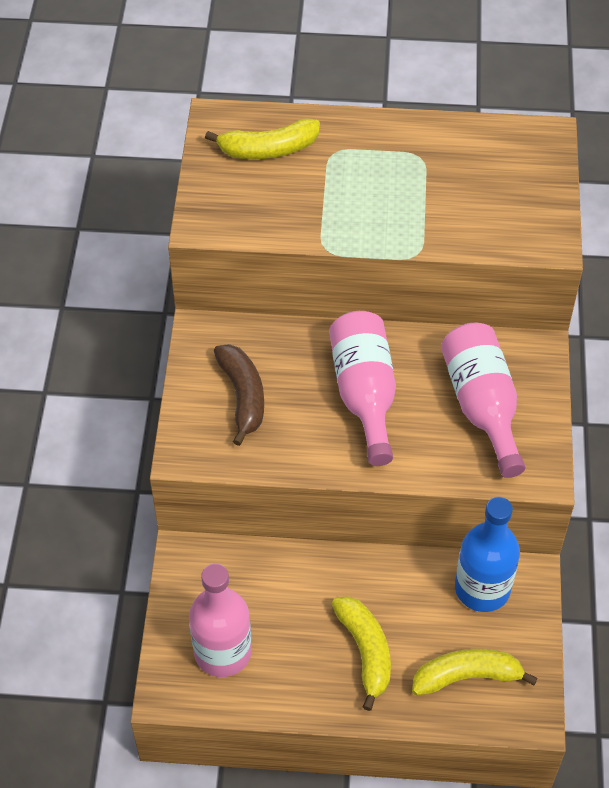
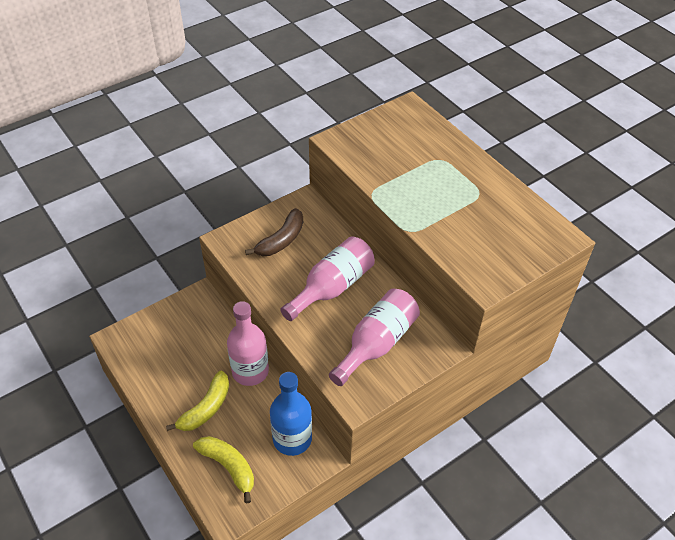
camera: 50 degrees right, 5 degrees down
pink bottle [189,564,252,677] -> pink bottle moved to [227,301,269,386]
yellow banana [205,118,320,159] -> none

